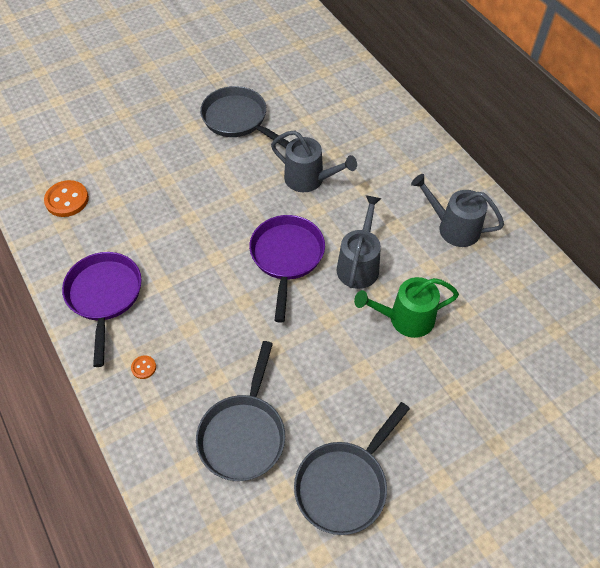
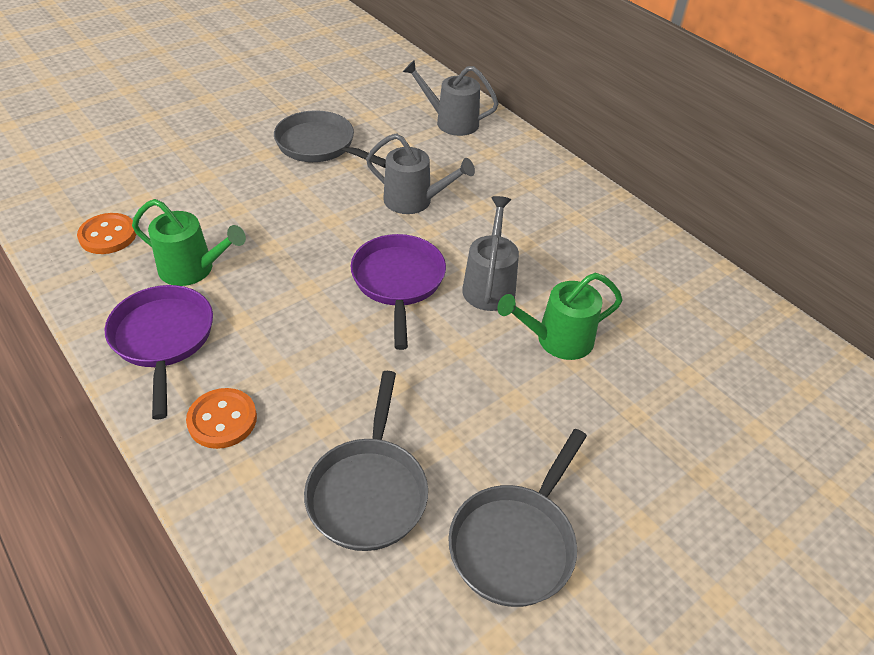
camera: 10 degrees left, 10 degrees down
orange button [131,355,156,379] -> orange button [186,388,257,449], size x2.02
grey watering can [411,174,504,247] -> grey watering can moved to [403,60,499,136]
none -> green watering can [132,199,246,286]

